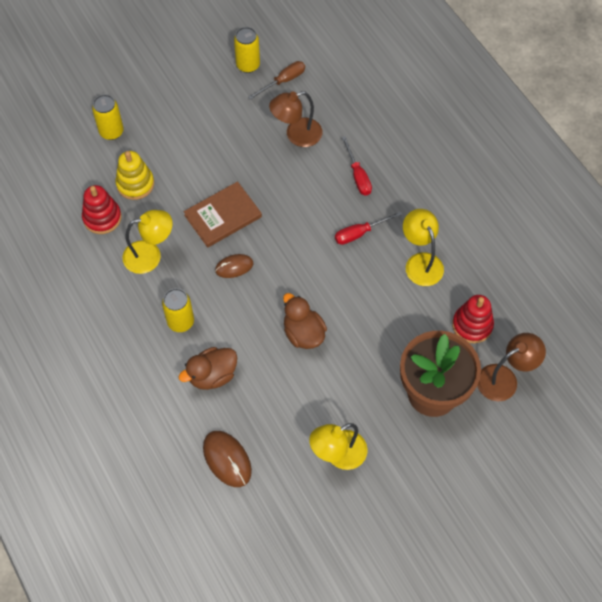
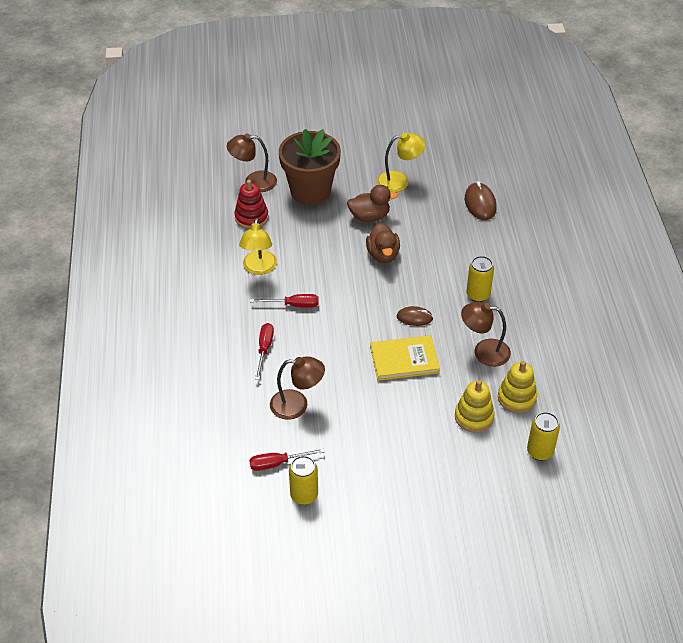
camera: 155 degrees left, 15 degrees down
red stacking toy [82,185,122,234] -> yellow stacking toy [498,361,537,413]
yellow can [92,94,124,140] -> yellow can moved to [527,412,560,461]
yellow lamp [123,210,173,274] -> brown lamp [461,302,511,367]
brown duck [178,347,237,390] -> brown duck moved to [347,185,398,222]
brown book [184,181,262,248] -> yellow book [370,335,440,381]
brown screwdriver [248,61,305,100] -> red screwdriver [249,448,325,471]

